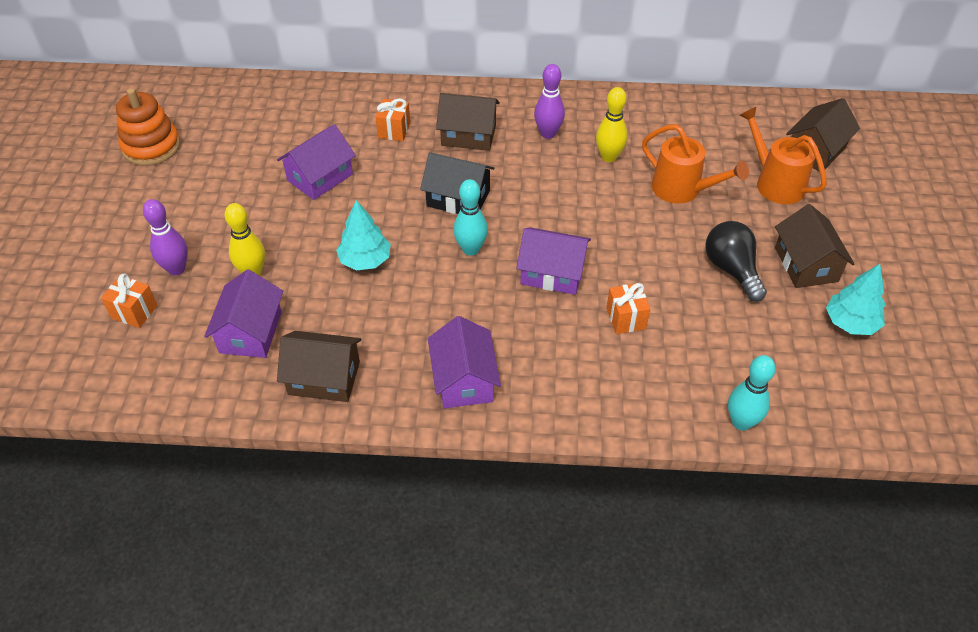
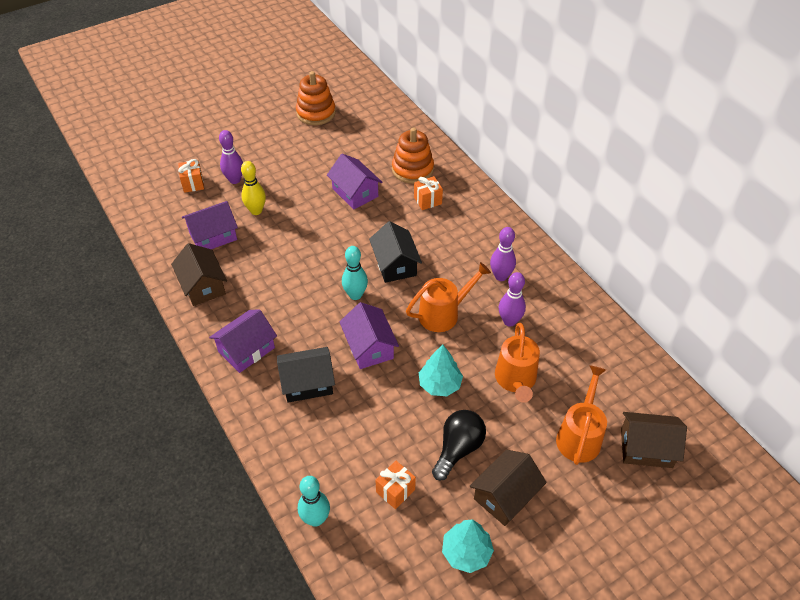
camera: 55 degrees right, 0 degrees up
purple house [277,124,356,200] -> purple house turned 45 degrees clockwise [327,153,383,209]
turquoise tree [336,200,391,271] -> turquoise tree moved to [419,345,463,396]
brown house [436,93,500,151] -> none
yellow bowling pin [596,87,628,162] -> purple bowling pin [499,272,526,327]
orange gift [606,283,650,334] -> orange gift moved to [375,461,416,509]
none -> black house [277,347,335,402]
none -> orange stacking toy [392,128,434,184]
none -> orange watering can [406,262,491,332]

